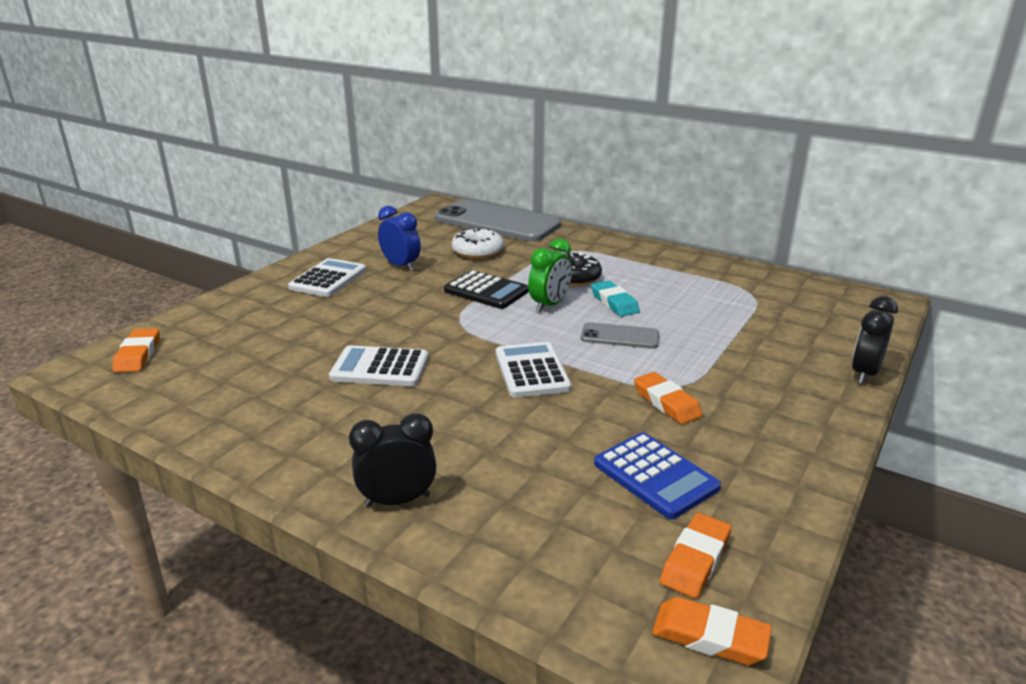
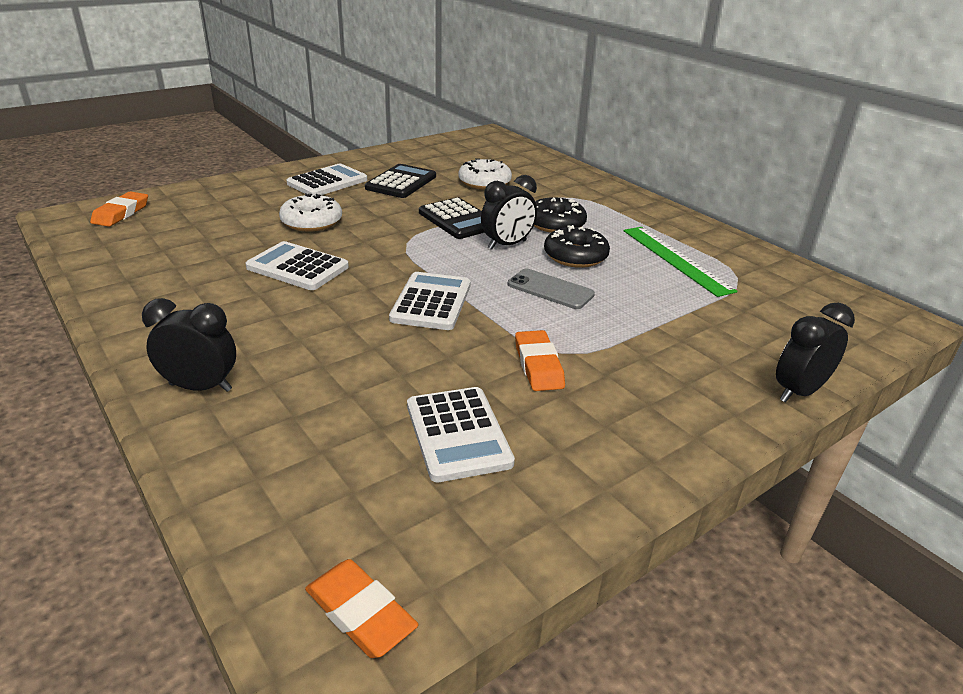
camera: 20 degrees right, 5 degrees up
blue clock [378,206,421,271] -> black calculator [365,164,436,198]
grey phone [435,200,561,242] -> none
green clock [528,238,572,312] -> black clock [481,175,537,250]
turquoise eraser [591,281,640,317] -> black donut [544,225,610,268]
blue calculator [594,433,721,519] -> white calculator [407,387,515,482]
orange eraser [660,513,731,598] -> none
none -> white donut [279,193,342,232]
none -> green ruler [623,227,737,297]

